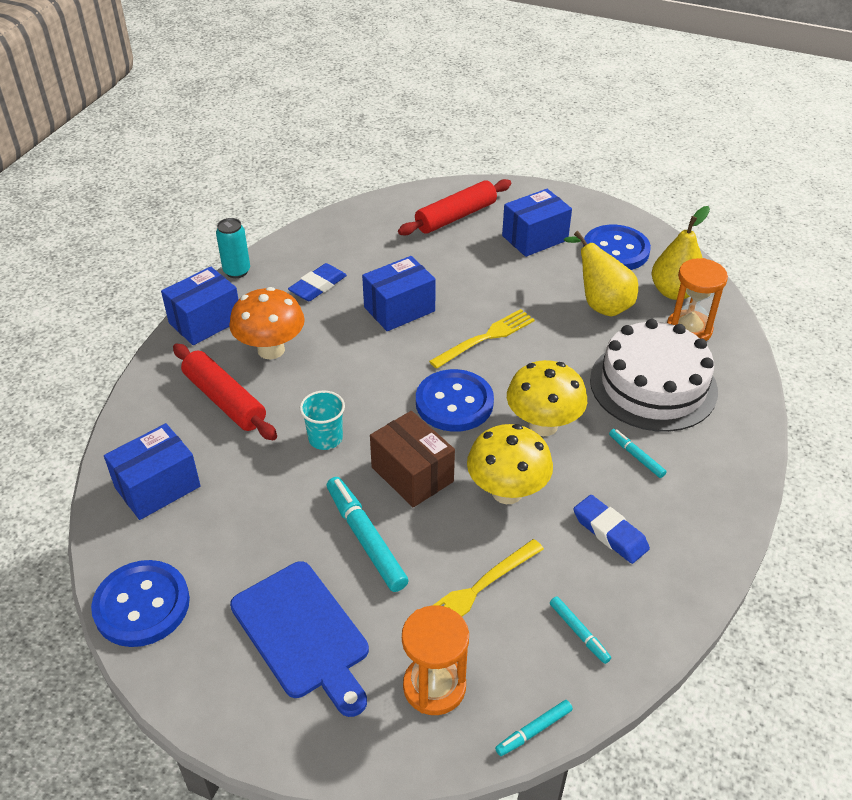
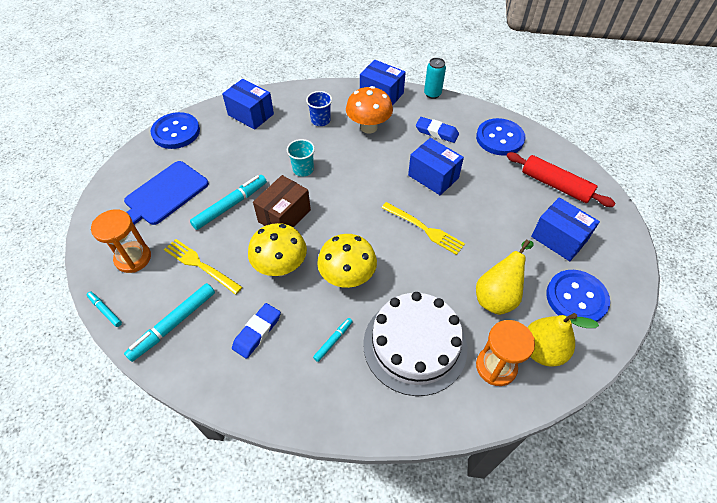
camera: 75 degrees right, 10 degrees up
red rolling pin [173,343,277,440] -> blue cup [306,91,332,126]
blue button [416,369,494,432] -> blue button moved to [476,118,525,156]
turquoise marker [550,596,611,664] -> turquoise marker [124,283,215,362], size x1.90

